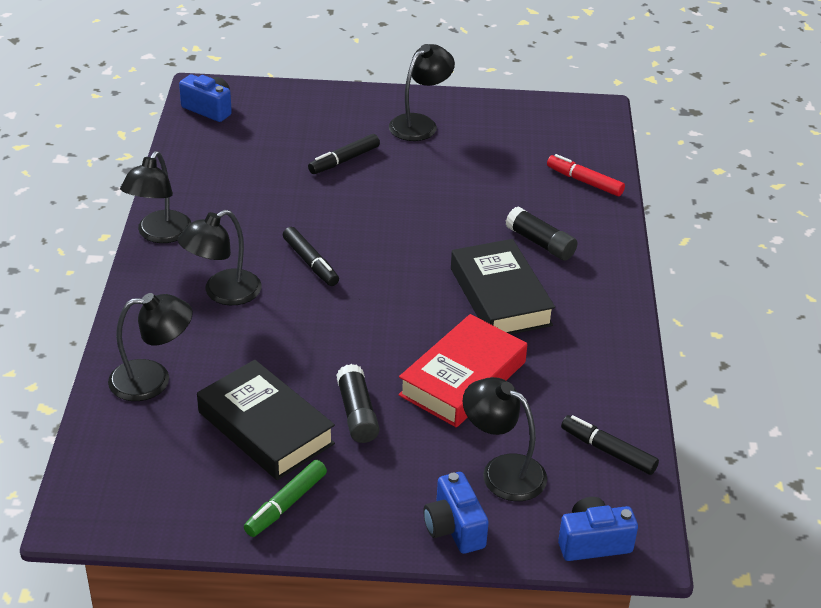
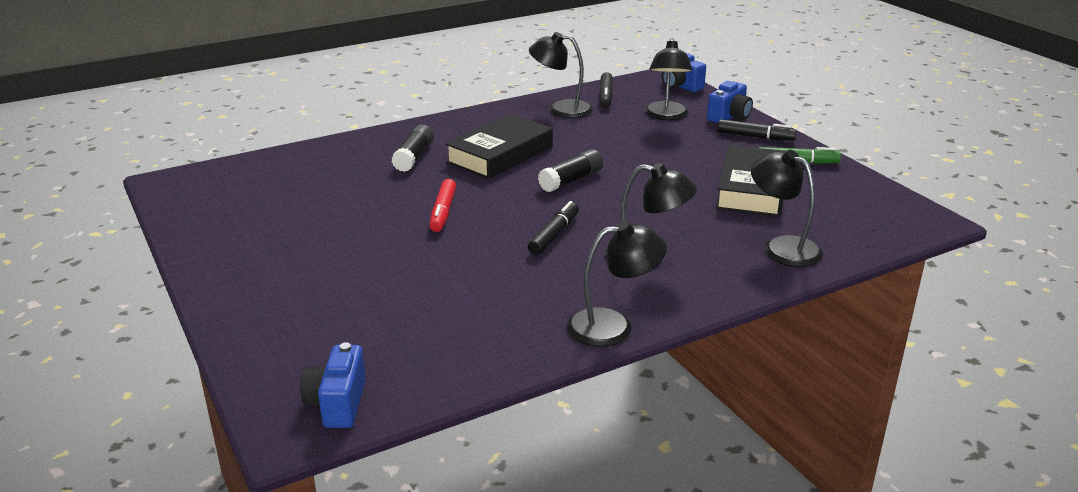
camera: 120 degrees left, 10 degrees down
black marker [308,134,380,174] -> black marker moved to [717,119,796,141]
black glue stick [336,364,379,443] -> black glue stick moved to [538,149,603,192]
black lamp [389,44,455,141] -> black lamp moved to [529,32,593,118]
red book [398,314,527,427] -> none
red marker [547,154,625,196] -> red marker moved to [429,179,456,232]

